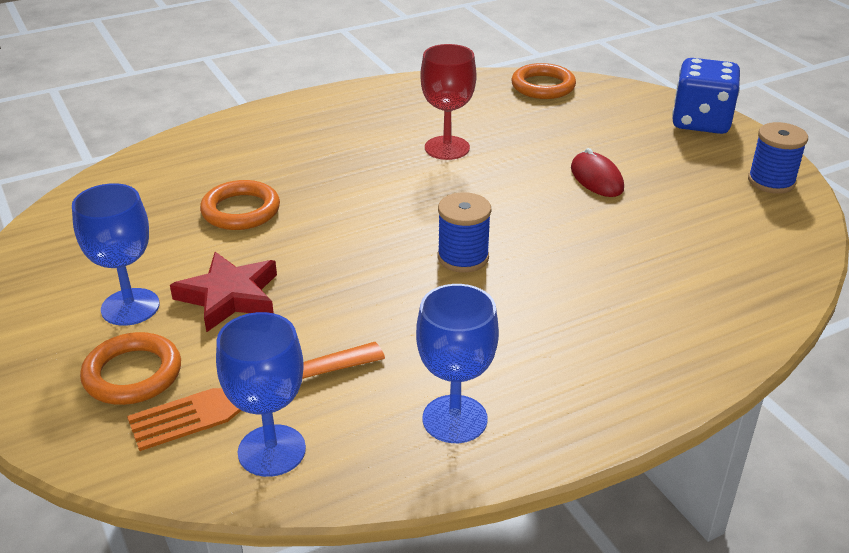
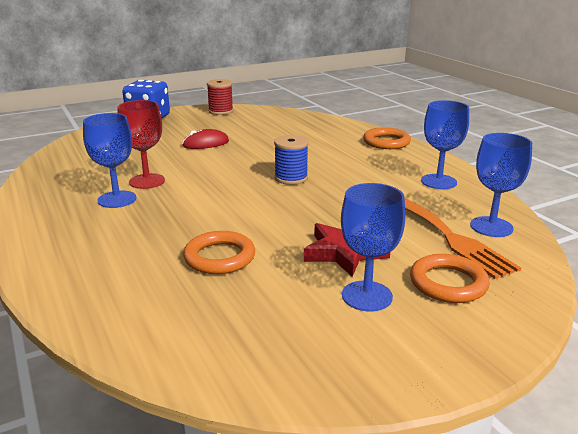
camera: 90 degrees left, 10 degrees down
orange ring [512,63,576,99] -> orange ring moved to [363,127,411,149]
blue spool [748,122,808,194] -> red spool [207,79,233,115]
none -> blue goblet [83,113,136,208]

